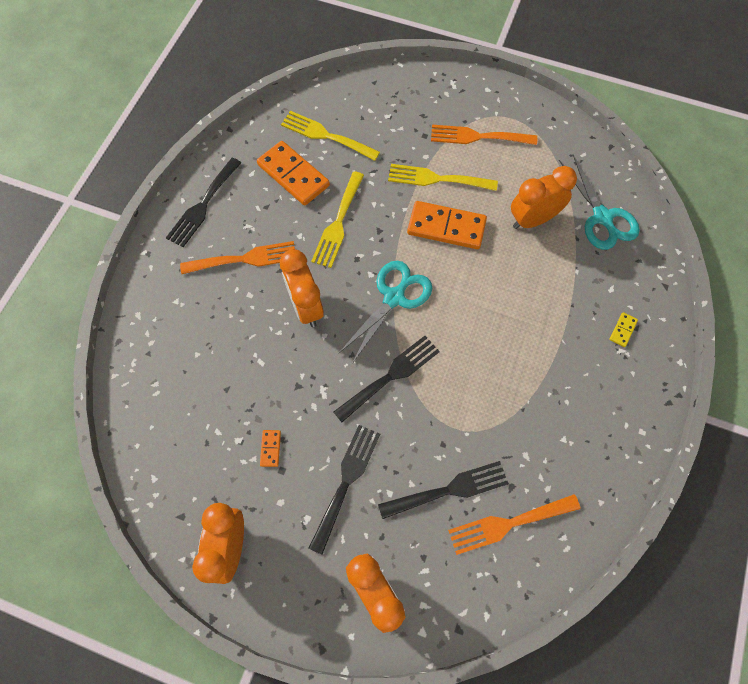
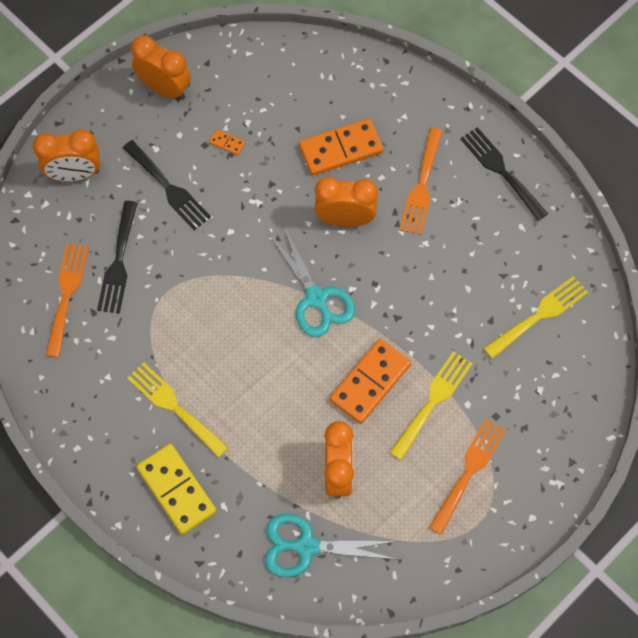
camera: 115 degrees right, 0 degrees up
orange domino [257,141,330,206] -> orange domino moved to [299,119,383,176]
yellow fork [311,171,364,268] -> yellow fork moved to [127,362,229,458]
black fork [333,336,440,422] -> none
yellow domino [609,312,638,347] -> yellow domino [136,444,217,535], size x2.33

